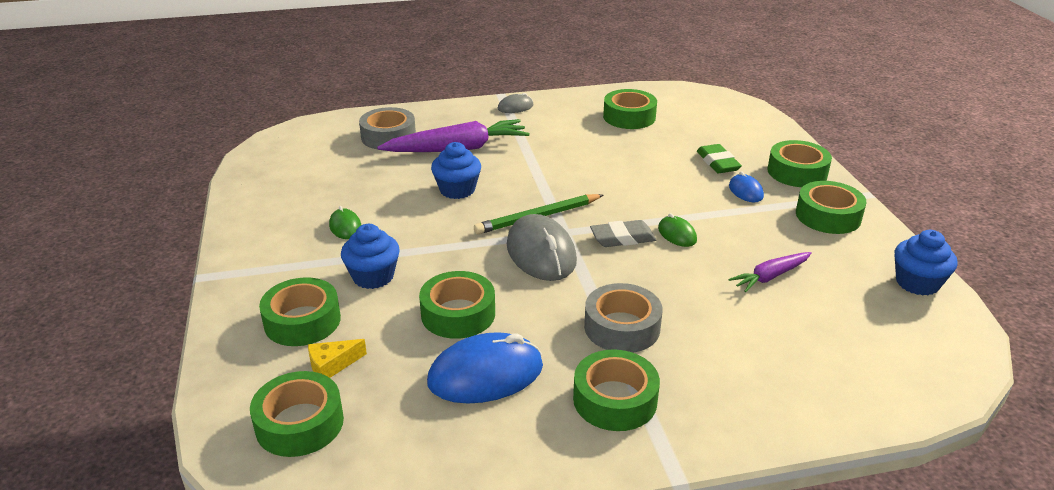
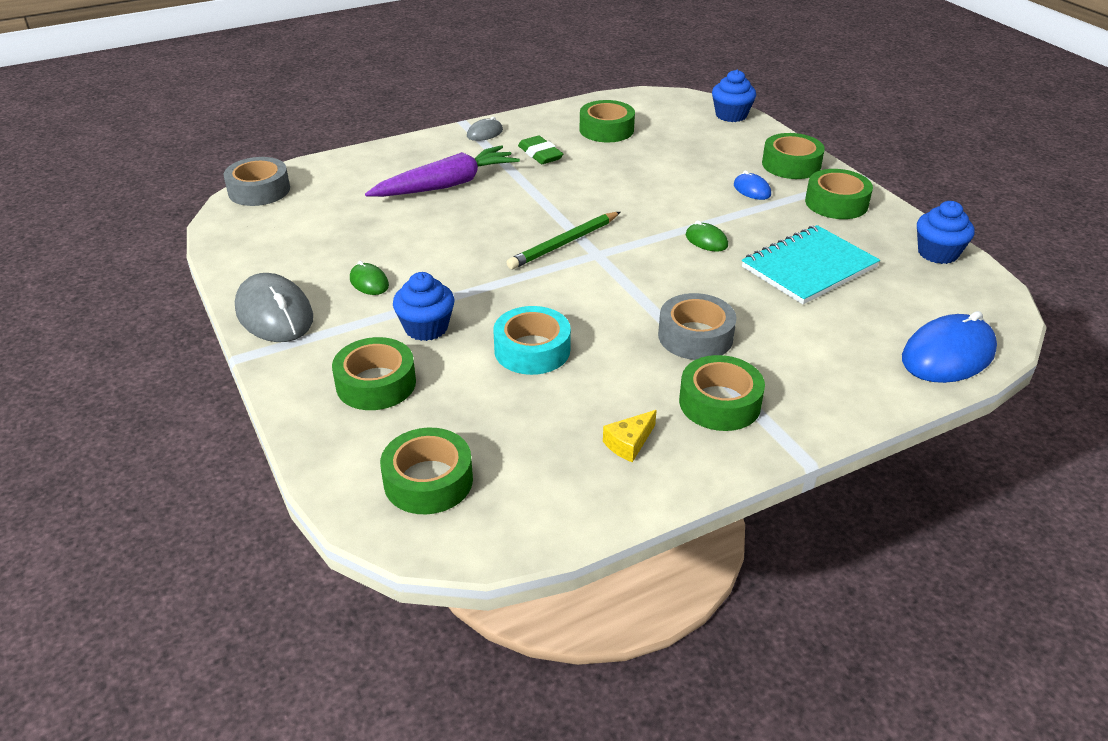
camera: 15 degrees left, 5 degrees up
yellow cheese [308,339,367,378] -> yellow cheese moved to [603,410,657,462]
grey tape [359,107,416,149] -> grey tape moved to [223,157,290,206]
green tape [419,271,495,339] -> turquoise tape [493,306,571,375]
blue mouse [427,332,543,404] -> blue mouse moved to [902,311,997,383]
blue cupcake [431,142,481,199] -> blue cupcake moved to [712,70,756,122]
grey mouse [507,214,577,281] -> grey mouse moved to [235,273,313,342]
grey eraser [590,220,656,247] -> none
green eraser [697,144,742,173] -> green eraser moved to [518,136,563,164]
purple carrot [728,252,812,292] -> turquoise notebook [742,225,880,304]

